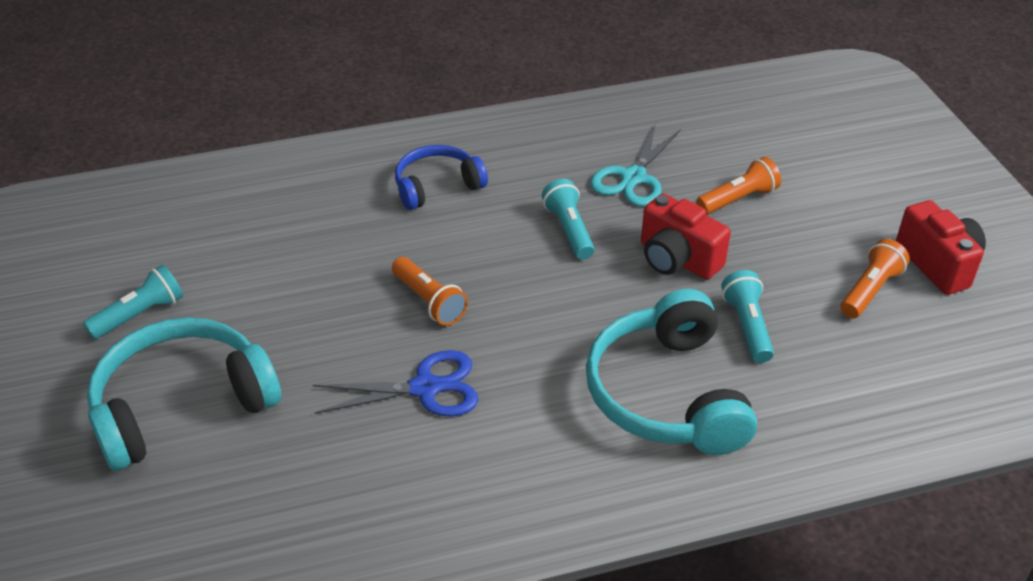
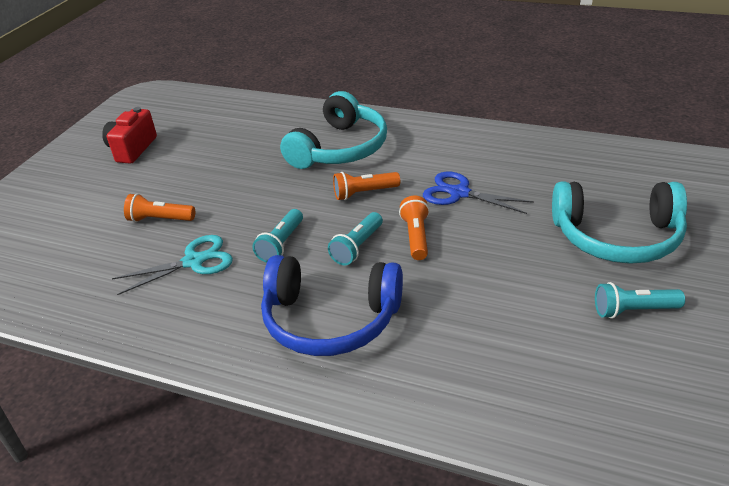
camera: 140 degrees left, 5 degrees down
blue headphones [395,145,488,210] -> blue headphones [261,255,403,356], size x1.67
red camera [641,194,731,280] -> none
turquoise flashlight [721,270,774,363] -> turquoise flashlight moved to [328,212,383,265]
orange flashlight [840,239,910,318] -> orange flashlight moved to [333,172,400,200]

